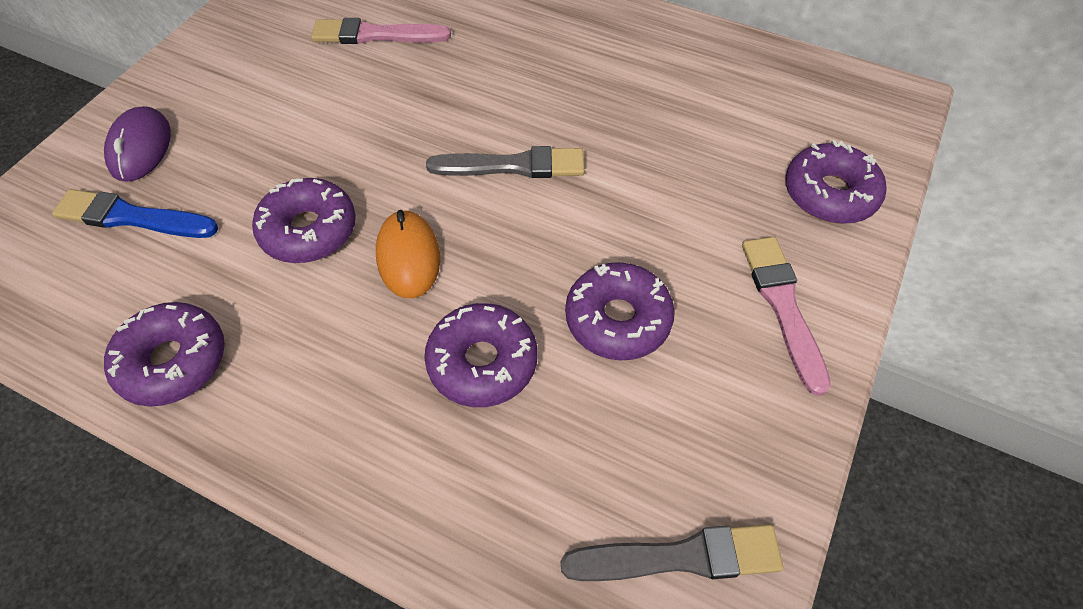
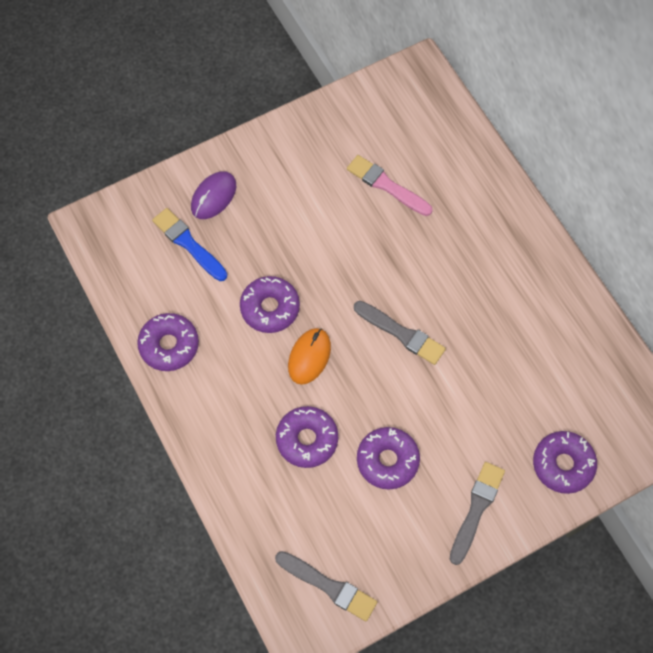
camera: 35 degrees right, 10 degrees up
pink brush [742,237,831,396] -> grey brush [450,462,505,565]

